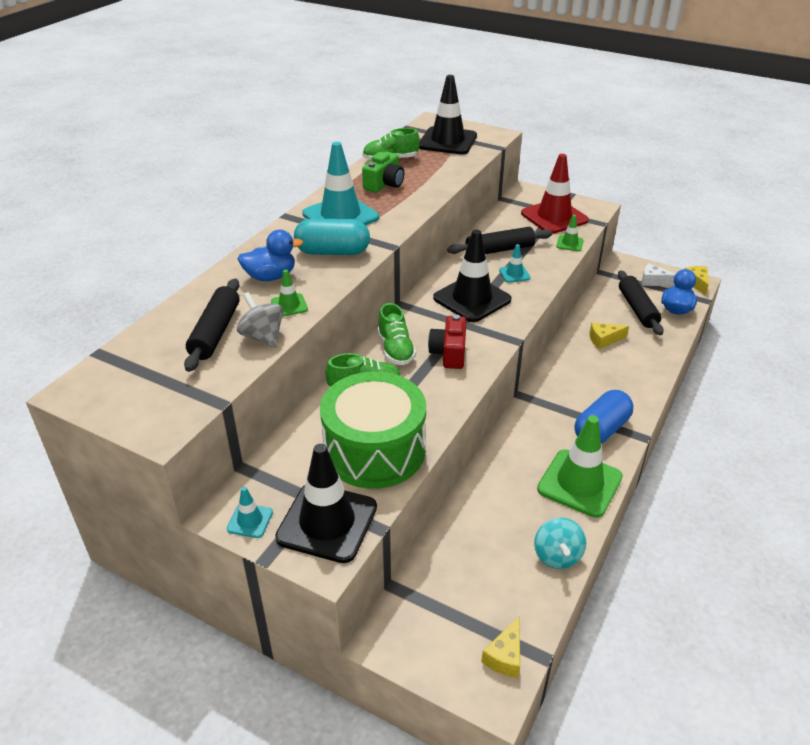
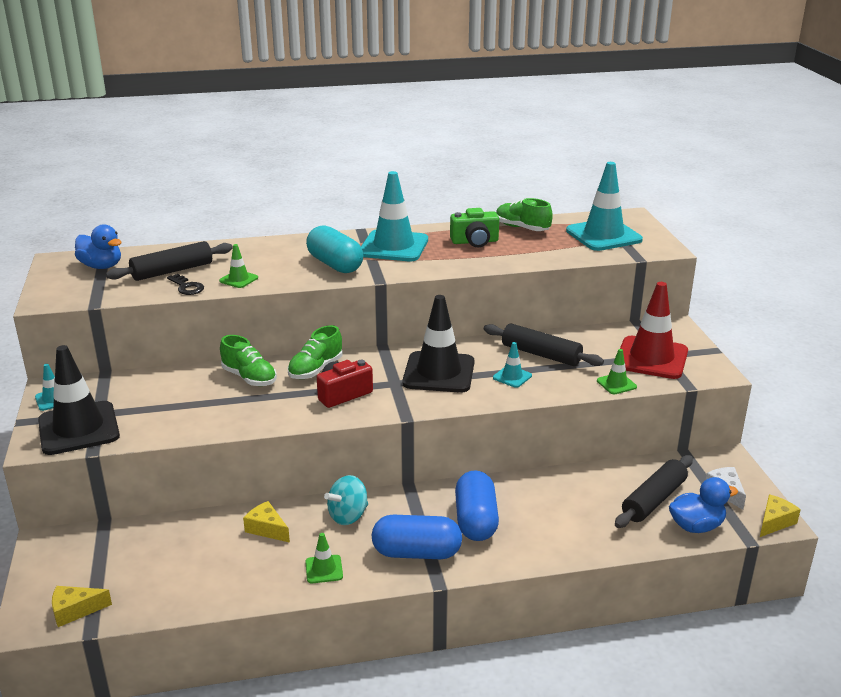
camera: 50 degrees right, 10 degrees down
grey spinning top [237,292,283,348] -> black key [167,274,204,295]
blue duck [238,230,303,281] -> blue duck moved to [75,224,122,269]
green drum [320,372,426,489] -> none
black traffic cone [419,75,477,154] -> turquoise traffic cone [566,162,643,251]
turquoise spinning top [534,518,586,569] -> turquoise spinning top moved to [324,475,368,525]
green traffic cone [537,416,623,518] -> green traffic cone [305,533,343,583], size x0.46
yellow cheese [589,323,629,349] -> yellow cheese moved to [243,501,290,543]
none -> blue capsule [455,470,499,541]

